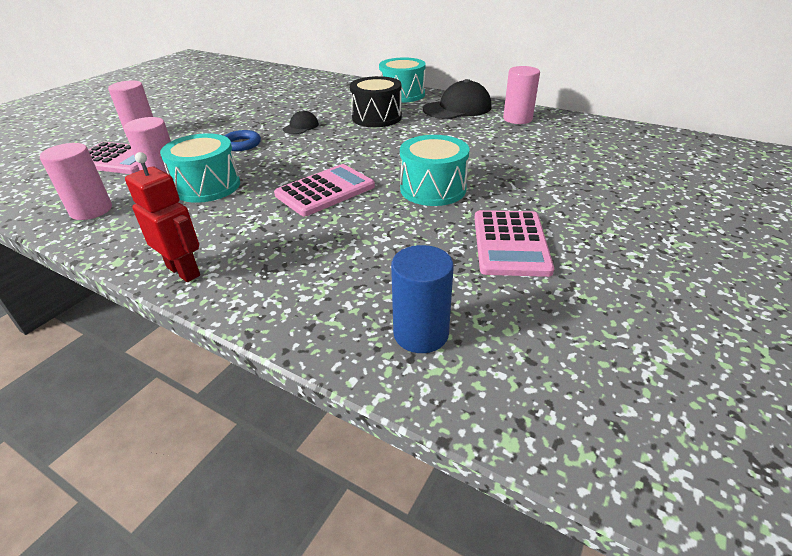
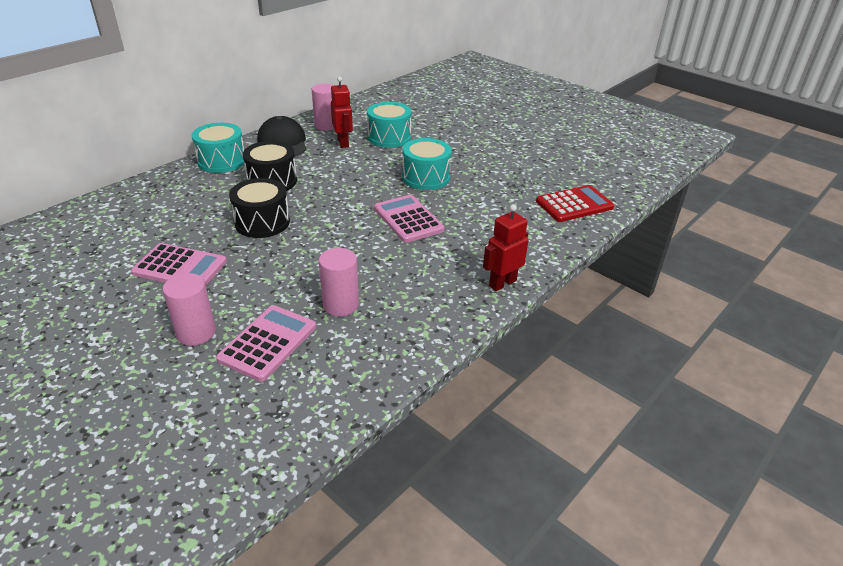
camera: 80 degrees left, 0 degrees up
pink cylinder [40,143,112,220] -> none
turquoise drum [160,133,240,203] -> turquoise drum moved to [367,102,412,148]
blue ring [224,130,261,151] -> none
black cap [283,110,319,134] -> black drum [229,178,290,238]
blue cylinder [391,245,454,353] -> red calculator [536,185,614,222]
pink calculator [474,210,554,277] -> pink calculator moved to [131,243,227,285]
none -> red robot [331,76,353,148]

